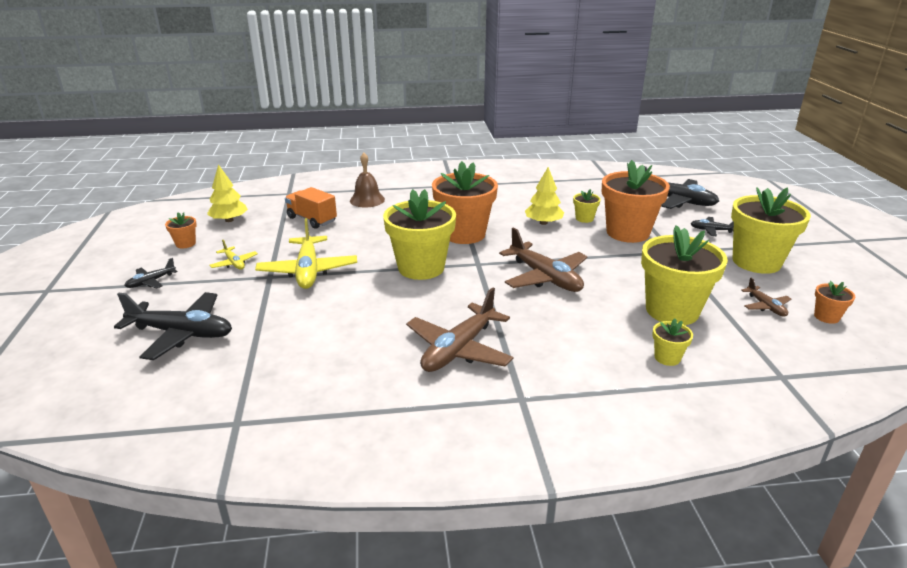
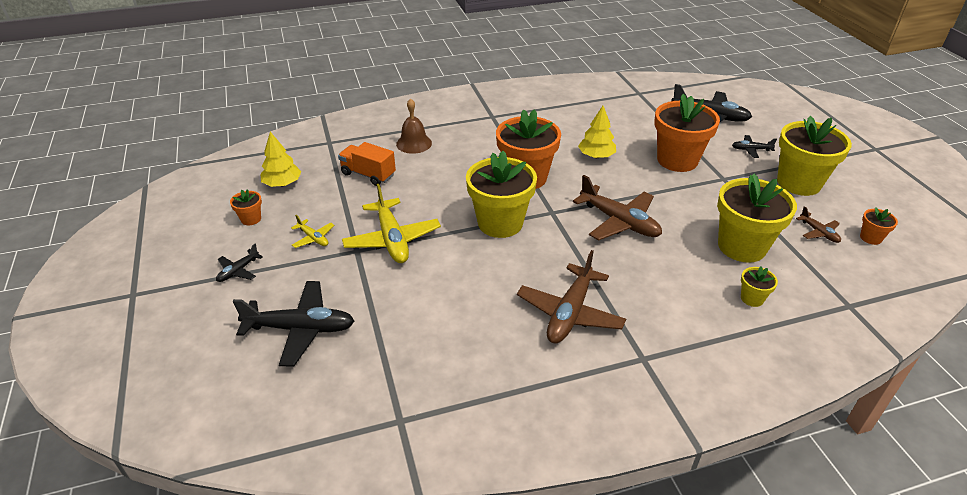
camera: 10 degrees left, 10 degrees up
yellow flower pot [573,189,601,223] -> none

